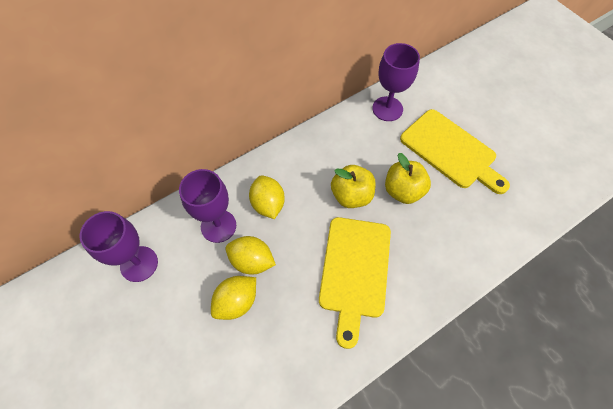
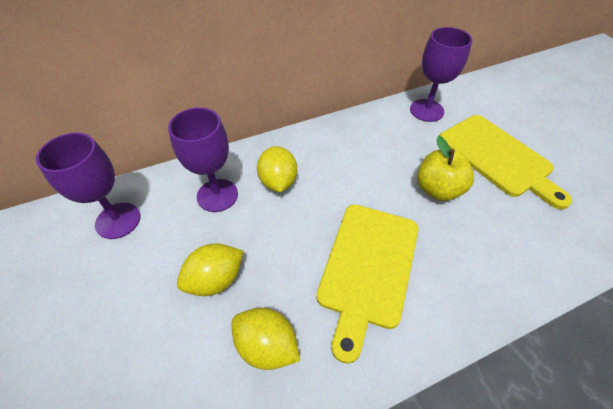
camera: 10 degrees right, 10 degrees down
yellow lemon [225,236,276,275] -> yellow lemon moved to [232,308,300,370]
yellow apple [331,165,376,208] -> none

